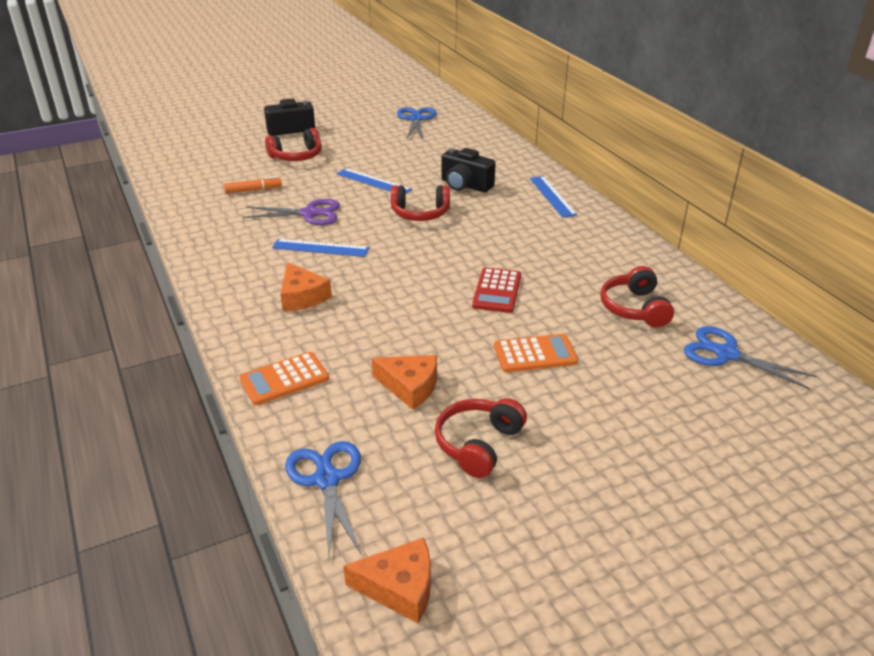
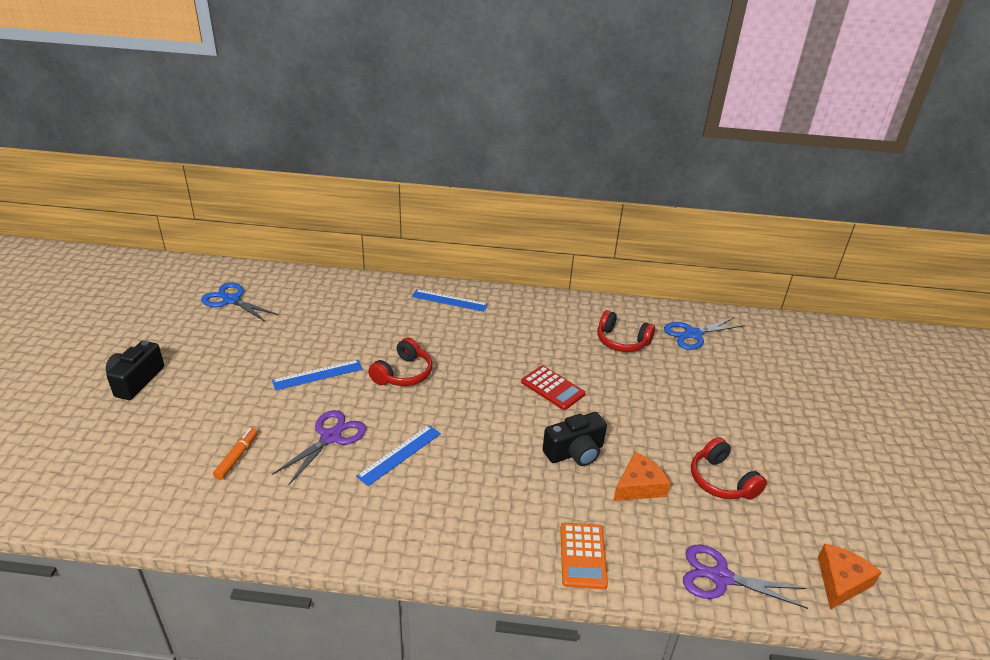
camera: 60 degrees left, 0 degrees up
red headphones [265,128,322,161] -> none
orange cheese [280,262,332,311] -> none
blue scissors [285,441,361,558] -> purple scissors [683,545,808,609]
black camera [441,148,496,192] -> black camera moved to [543,412,607,466]
orange calculator [494,334,578,372] -> none

